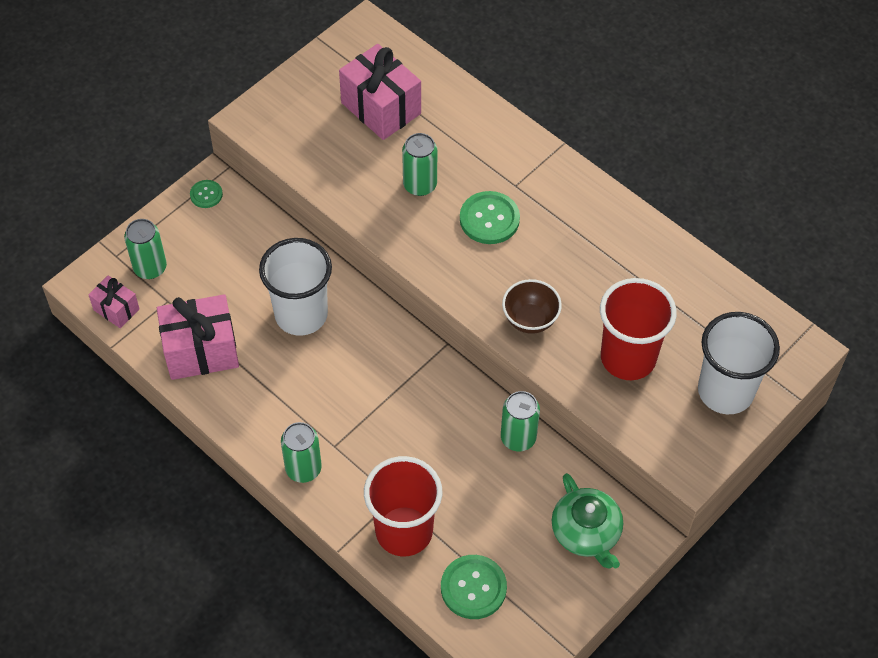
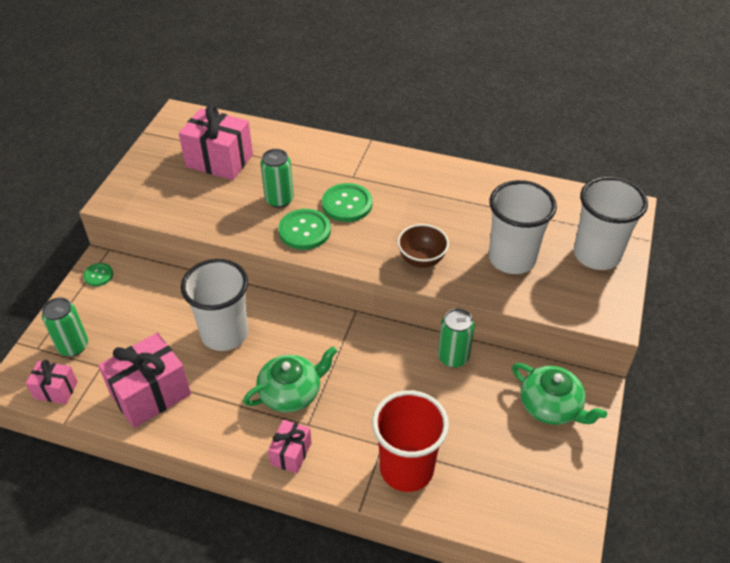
camera: 25 degrees left, 10 degrees down
green can [281,422,322,483] -> pink gift [268,420,311,474]
green button [441,555,507,619] -> green button moved to [279,209,331,250]
red cup [600,278,677,380] -> white cup [489,180,557,274]
none -> green teapot [243,346,337,413]

